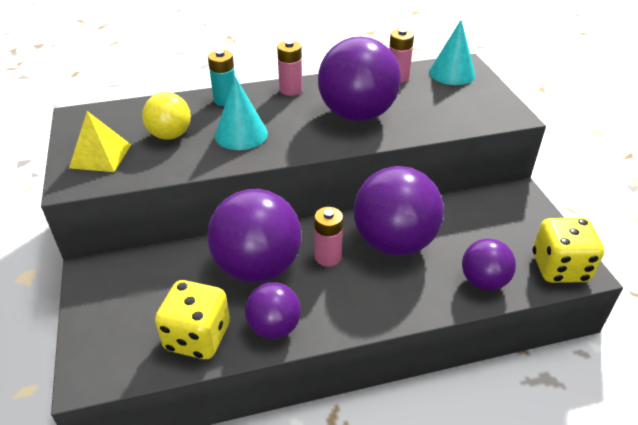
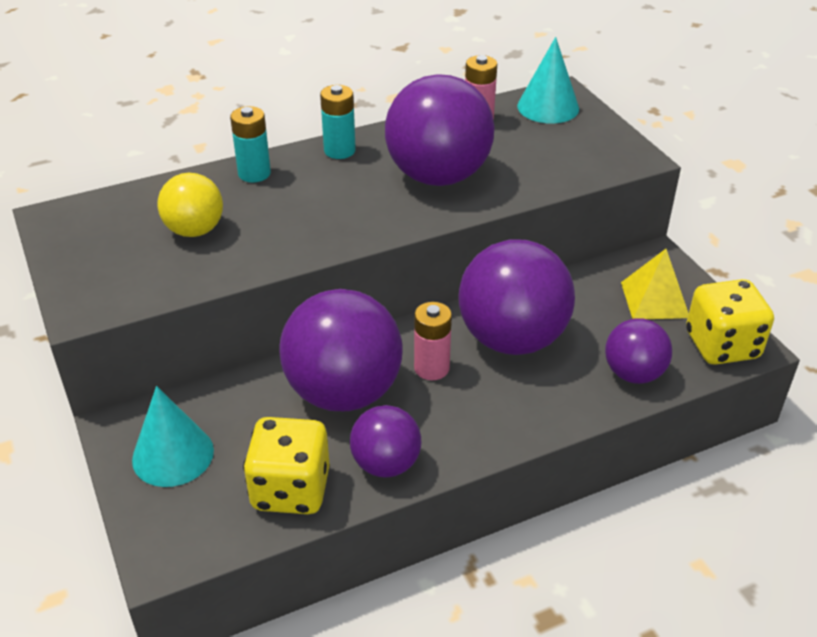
camera: 10 degrees left, 0 degrees up
yellow pyramid [69,111,131,172] -> yellow pyramid moved to [621,249,689,319]
turquoise cone [215,76,268,150] -> turquoise cone moved to [132,386,214,487]
pink battery [277,40,302,96] -> turquoise battery [320,85,356,159]

